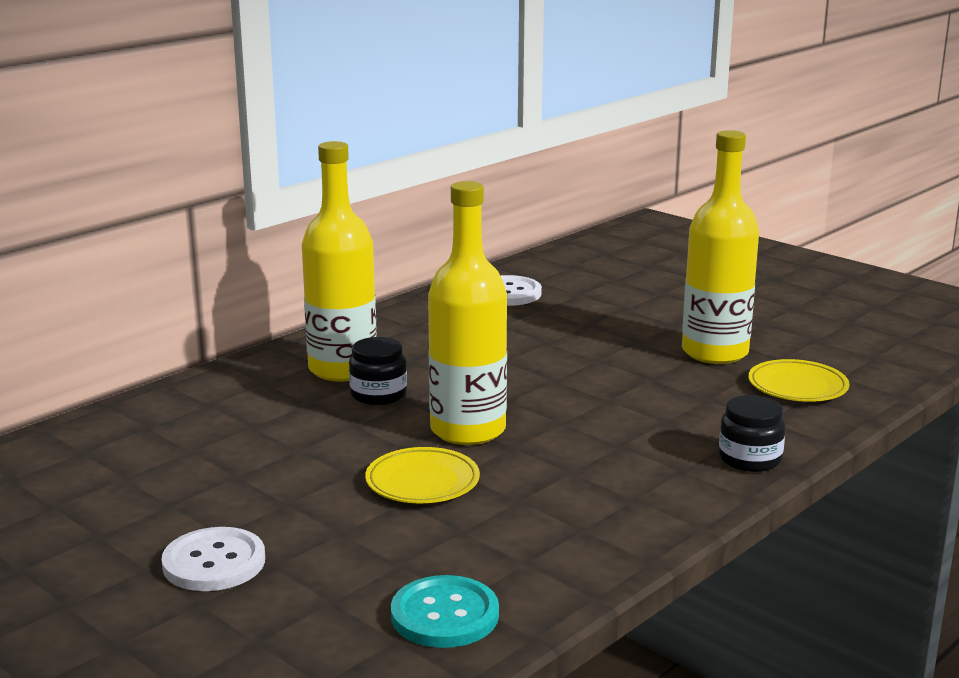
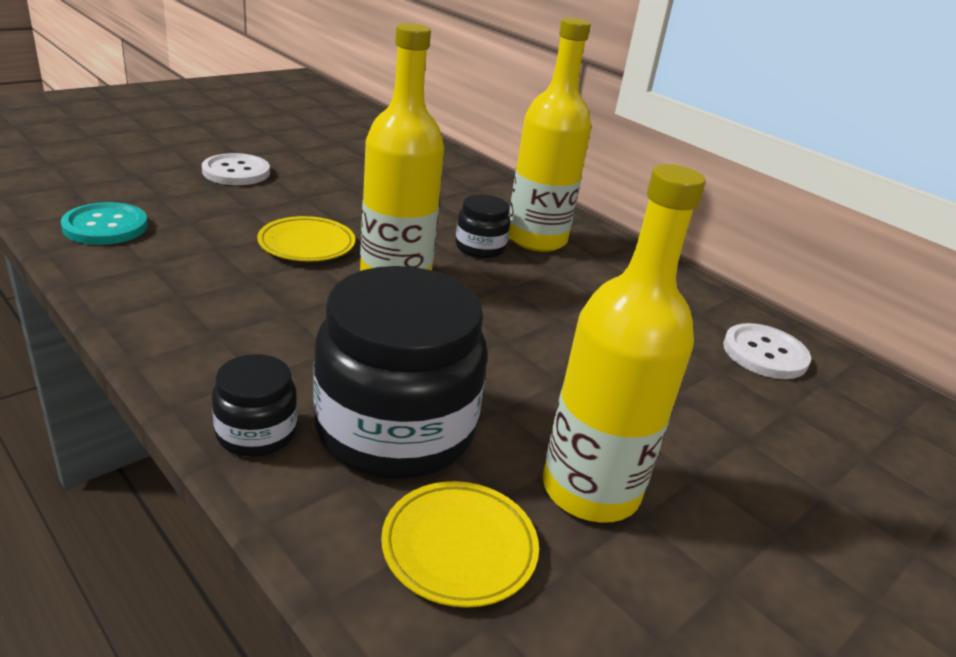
camera: 90 degrees right, 10 degrees up
none -> black jar [313,266,487,479]

